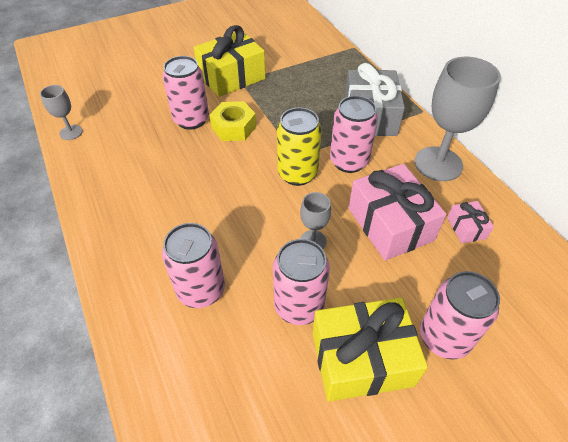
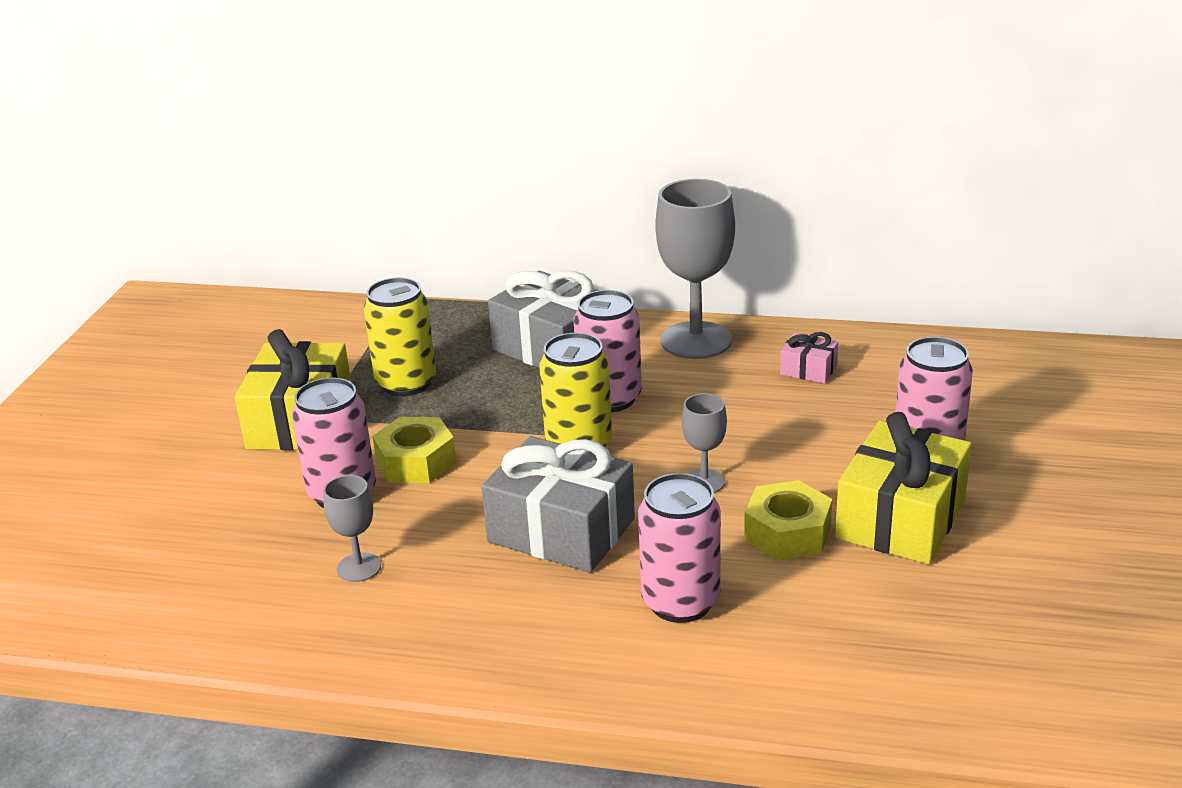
camera: 50 degrees left, 20 degrees down
grey goblet [40,85,83,140] -> grey goblet moved to [323,475,381,582]
pink can [273,239,330,325] -> yellow nut [744,480,832,560]
pink gift [349,164,446,260] -> none
none -> yellow can [364,278,436,396]
none -> grey gift [481,436,635,573]

